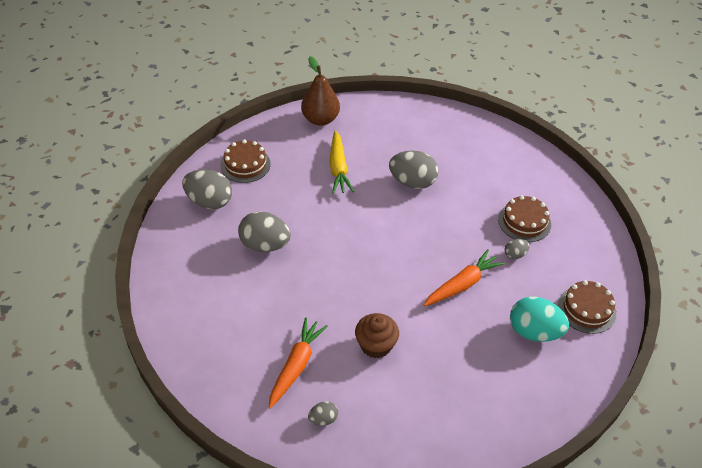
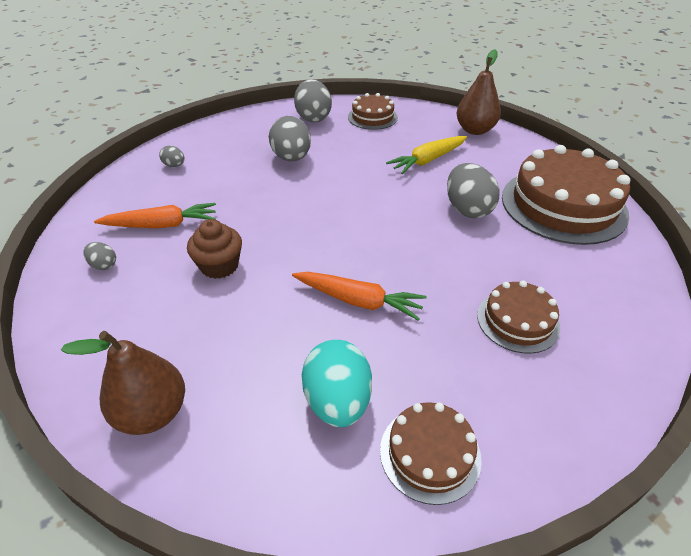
camera: 60 degrees right, 5 degrees down
grey egg [504,239,530,260] -> grey egg moved to [159,146,185,167]
none -> brown pear [61,331,185,435]
none -> brown cake [502,145,630,245]

